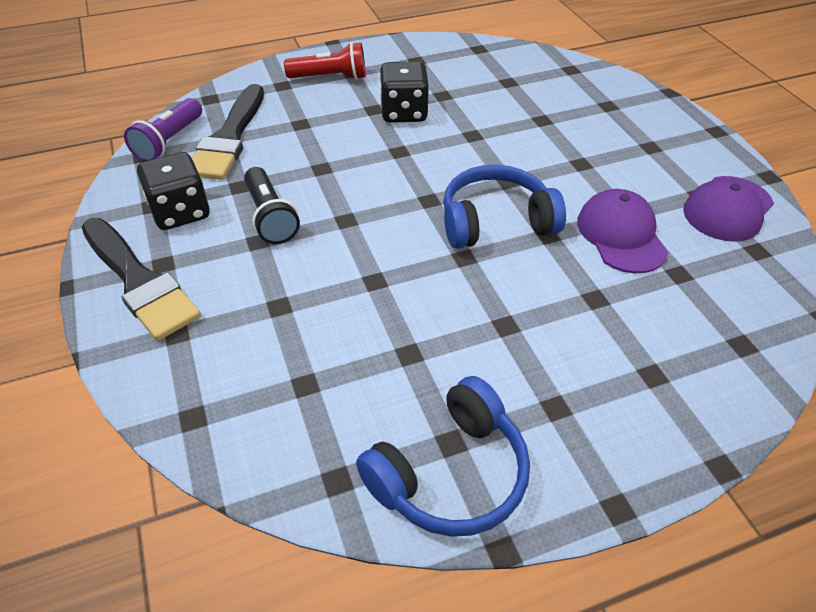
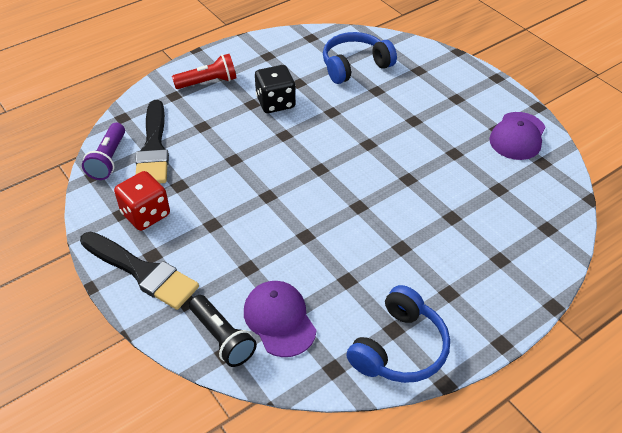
camera: 15 degrees left, 0 degrees up
black dice [137,152,210,230] -> red dice [114,171,170,231]
black flashlight [244,167,300,244] -> black flashlight moved to [189,295,257,367]
blue headphones [443,165,566,249] -> blue headphones moved to [323,32,397,84]
purple cap [577,189,668,274] -> purple cap moved to [244,281,316,357]

